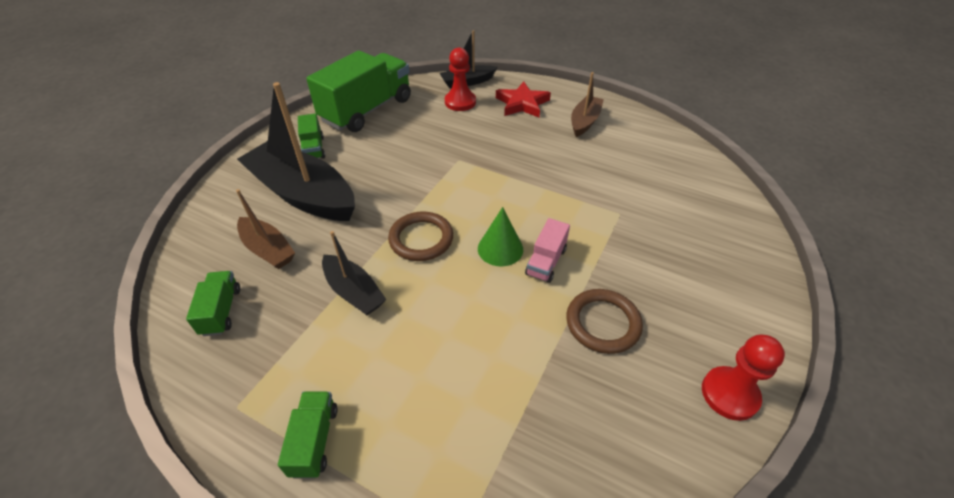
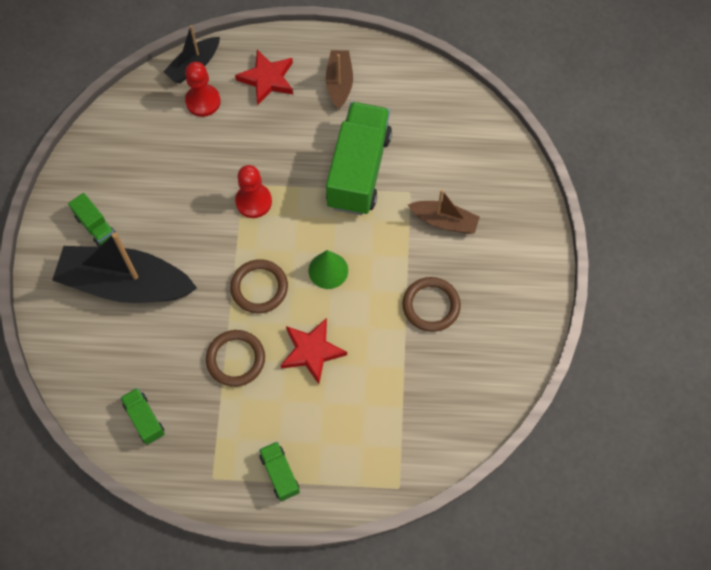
camera: 25 degrees left, 20 degrees up
brown boat [236,189,295,269] -> brown boat moved to [408,189,480,234]
green truck [306,50,411,132] -> green truck moved to [326,102,392,215]
black boat [322,231,387,315] -> brown ring [206,330,265,387]
pink truck [525,218,570,283] -> none
red pawn [702,334,785,421] -> red pawn moved to [235,165,272,218]
none -> red star [280,318,347,384]

